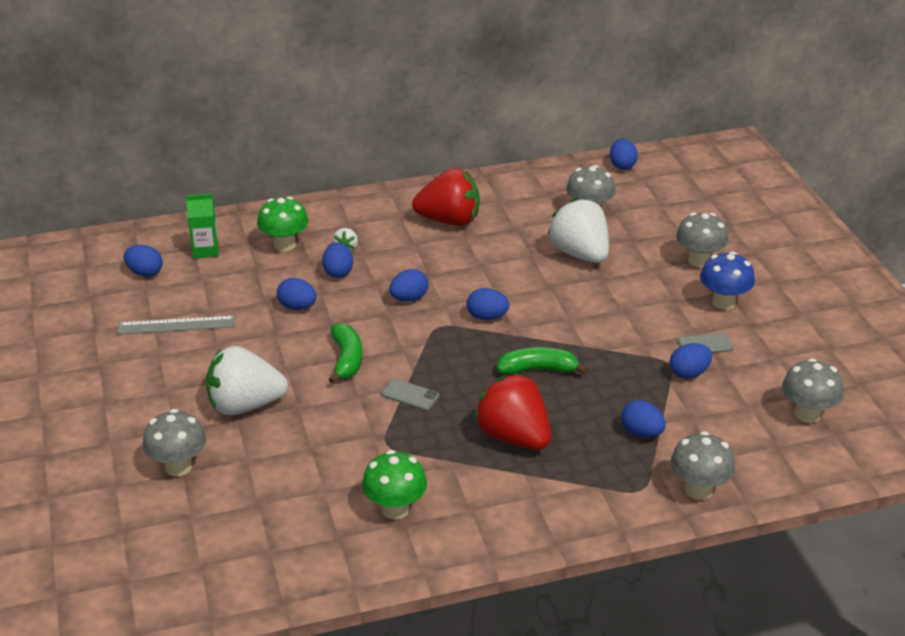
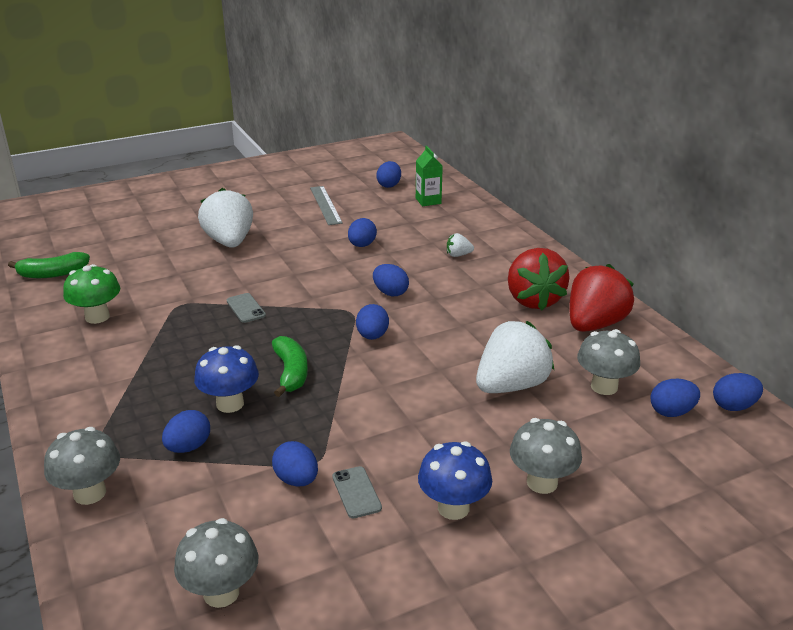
camera: 80 degrees right, 5 degrees down
grey mushroom [143,409,206,476] -> none
green mushroom [257,197,309,252] -> none
blue egg [322,242,353,278] -> blue egg moved to [651,379,700,417]
green banana [328,323,362,384] -> green banana moved to [8,252,90,278]
grey phone [381,379,439,411] -> grey phone turned 45 degrees counterclockwise [227,293,266,323]
red strawberry [474,374,551,450] -> red strawberry moved to [569,264,634,332]
none -> blue mushroom [194,345,259,413]

